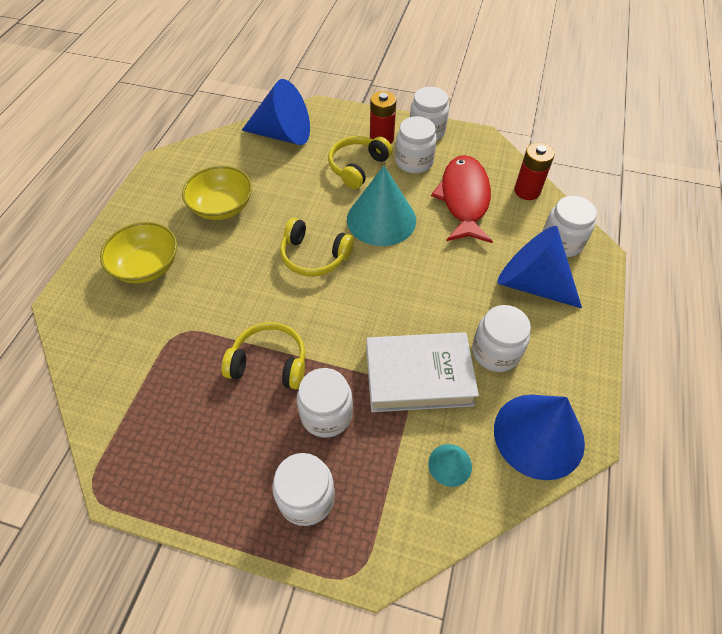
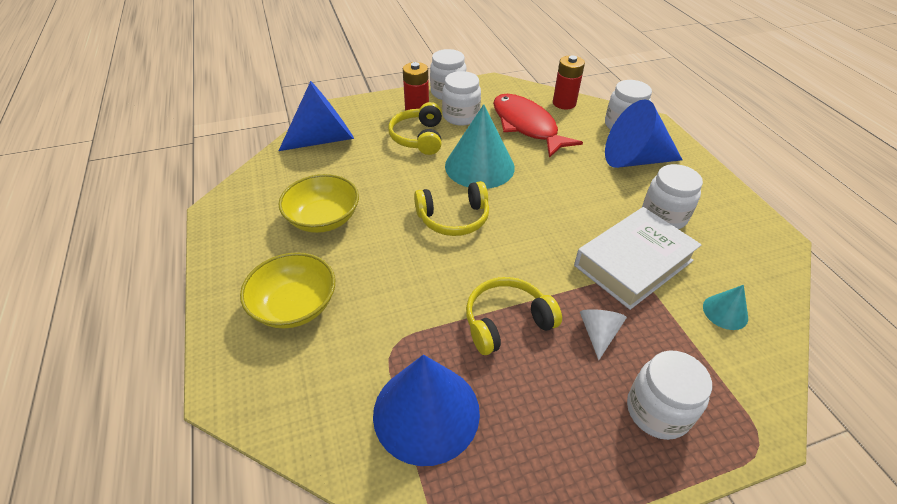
camera: 35 degrees left, 10 degrees down
white jar [297,368,353,438] -> white cone [580,309,627,360]
blue cone [494,395,585,480] -> blue cone moved to [373,355,480,466]

